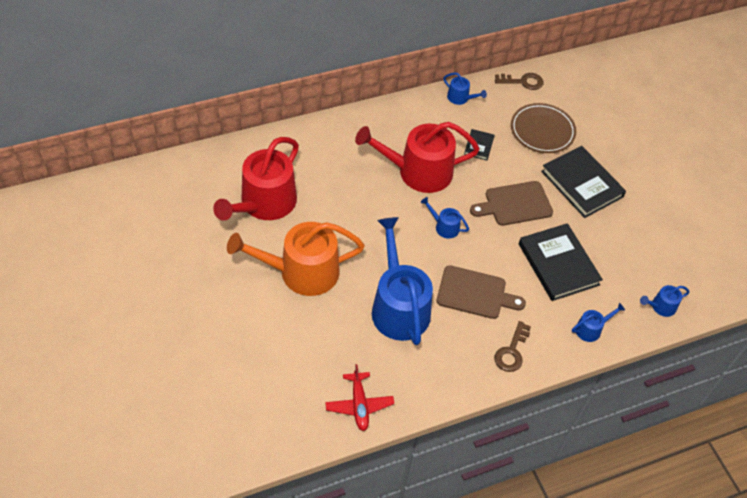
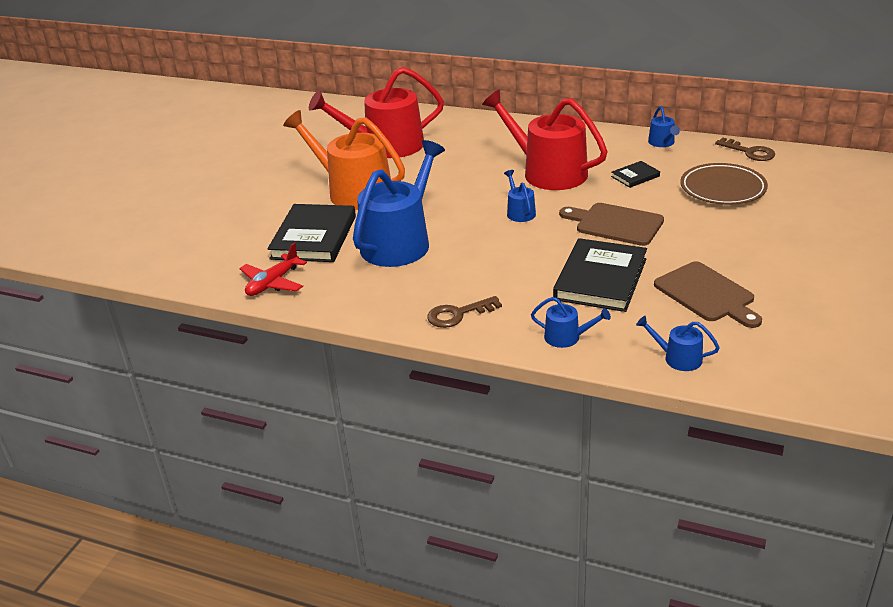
camera: 50 degrees right, 20 degrees down
brown cutting board [437,265,526,319] -> brown cutting board moved to [654,261,762,328]
black book [541,146,626,218] -> black book moved to [268,204,356,262]

